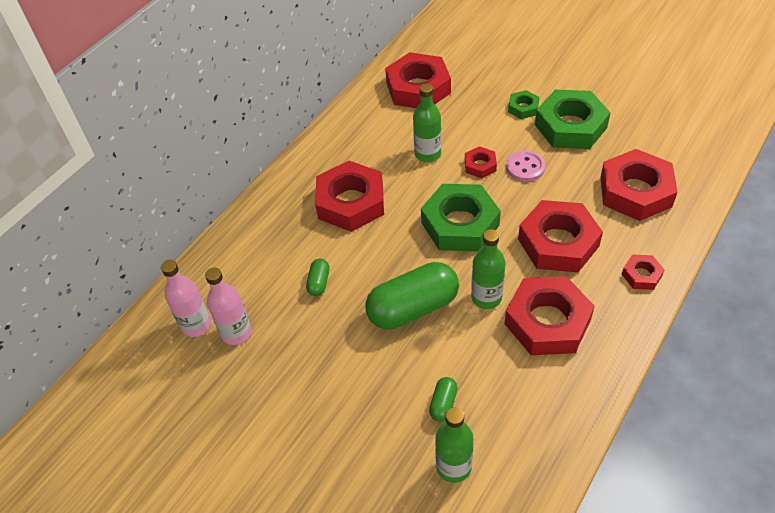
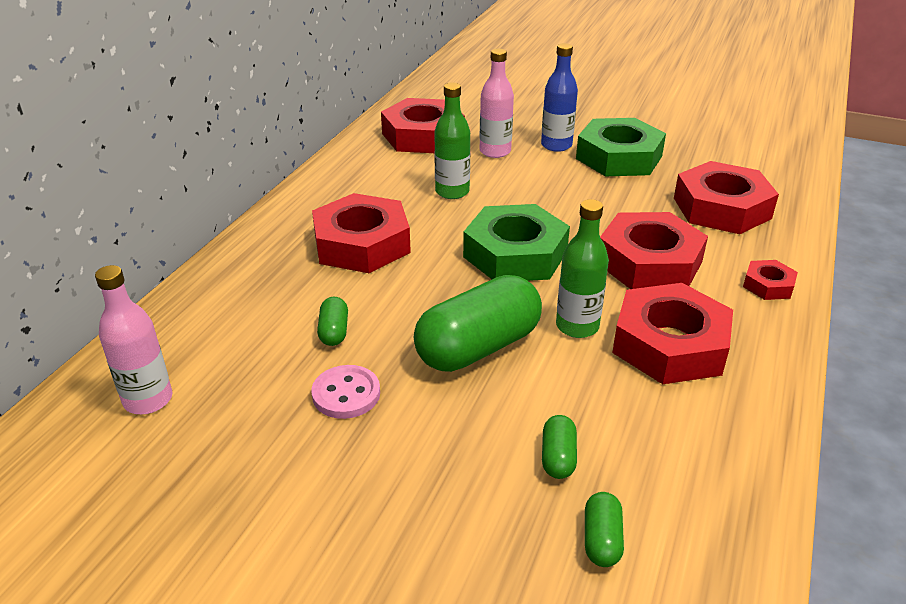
camera: 15 degrees left, 15 degrees down
pink bottle [205,268,251,345] -> pink bottle moved to [480,48,514,158]
green bottle [435,407,474,483] -> green capsule [585,492,624,567]
red nut [465,146,497,178] -> none
pink button [506,150,545,182] -> pink button moved to [311,365,380,419]
green nut [508,90,540,119] -> blue bottle [541,43,578,152]

